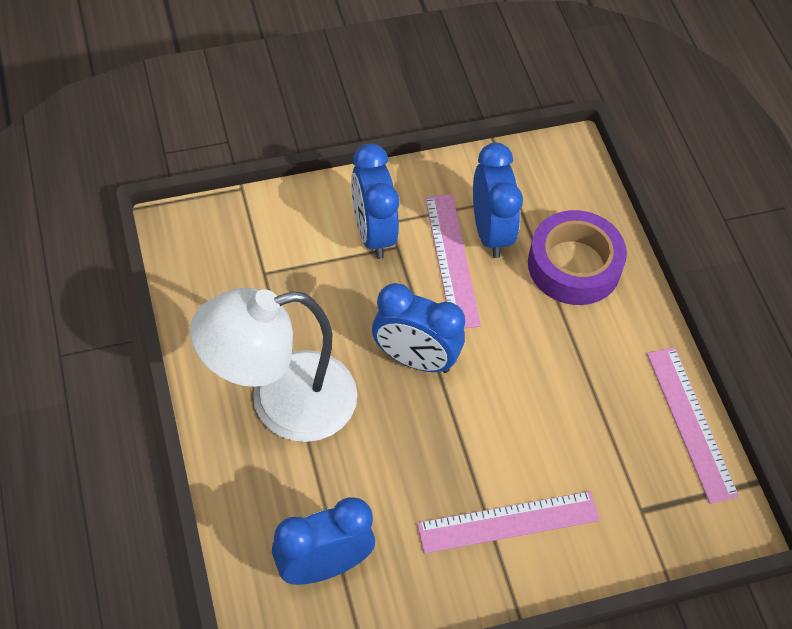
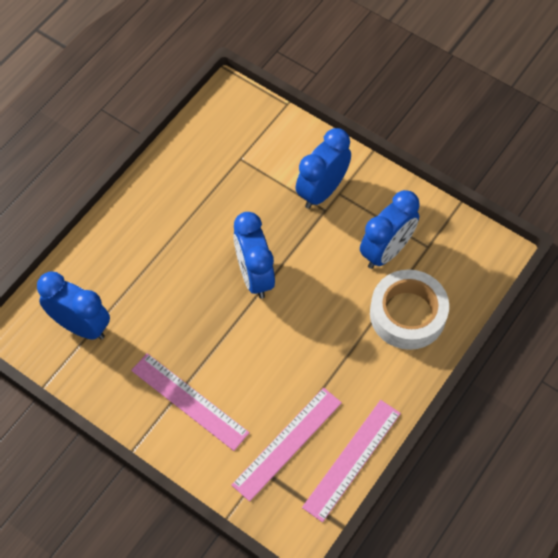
camera: 55 degrees right, 5 degrees up
white lamp [190,288,357,442] -> none
pink ruler [425,194,481,328] -> pink ruler moved to [231,388,342,502]
purple tape [528,210,627,305] -> white tape [370,269,449,350]

